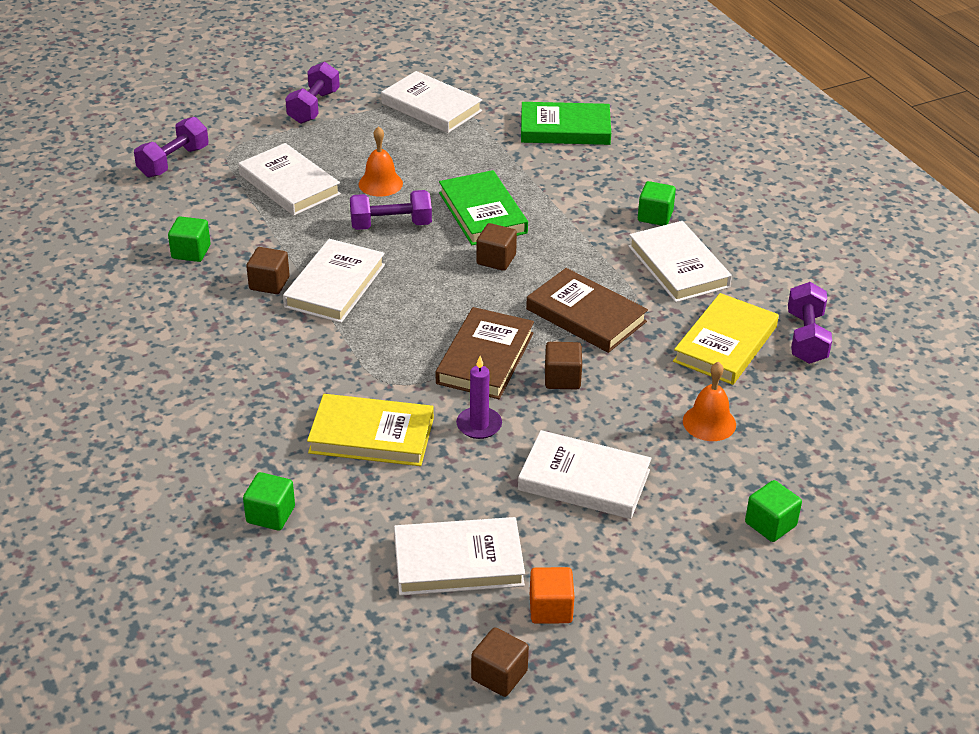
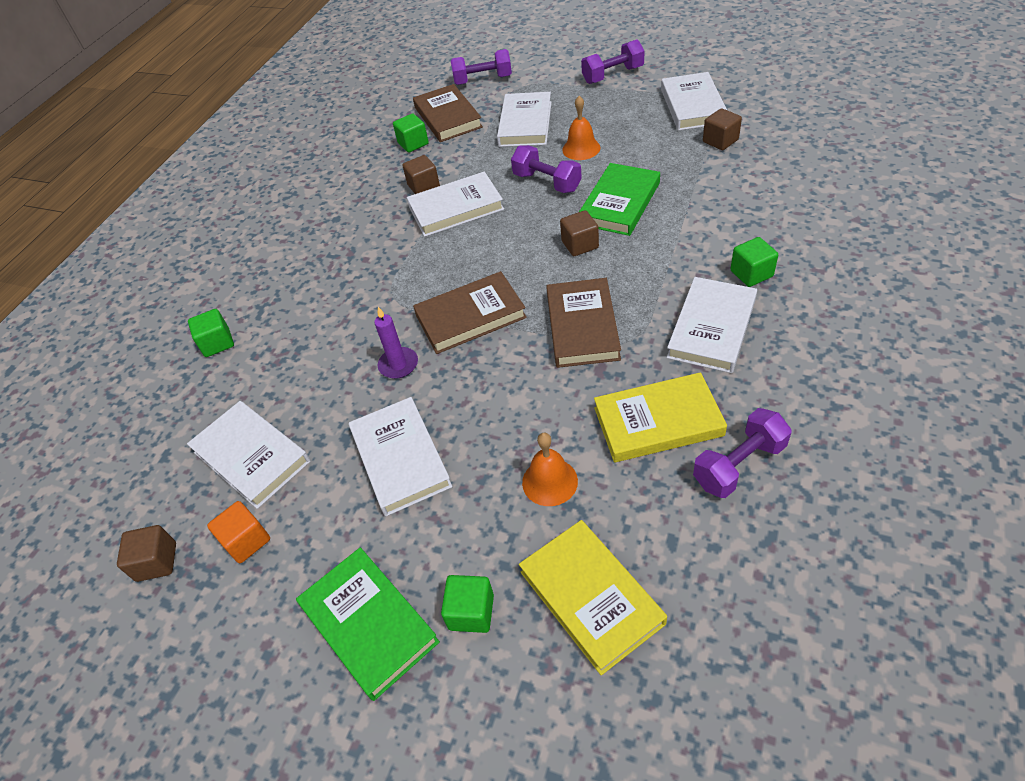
camera: 55 degrees right, 10 degrees up
yellow book [307,394,434,466] -> yellow book moved to [519,520,667,675]
green book [521,102,611,145] -> green book moved to [296,547,440,701]
brown cube [545,342,582,389] -> brown cube moved to [703,108,742,150]
none -> brown book [413,84,483,142]

